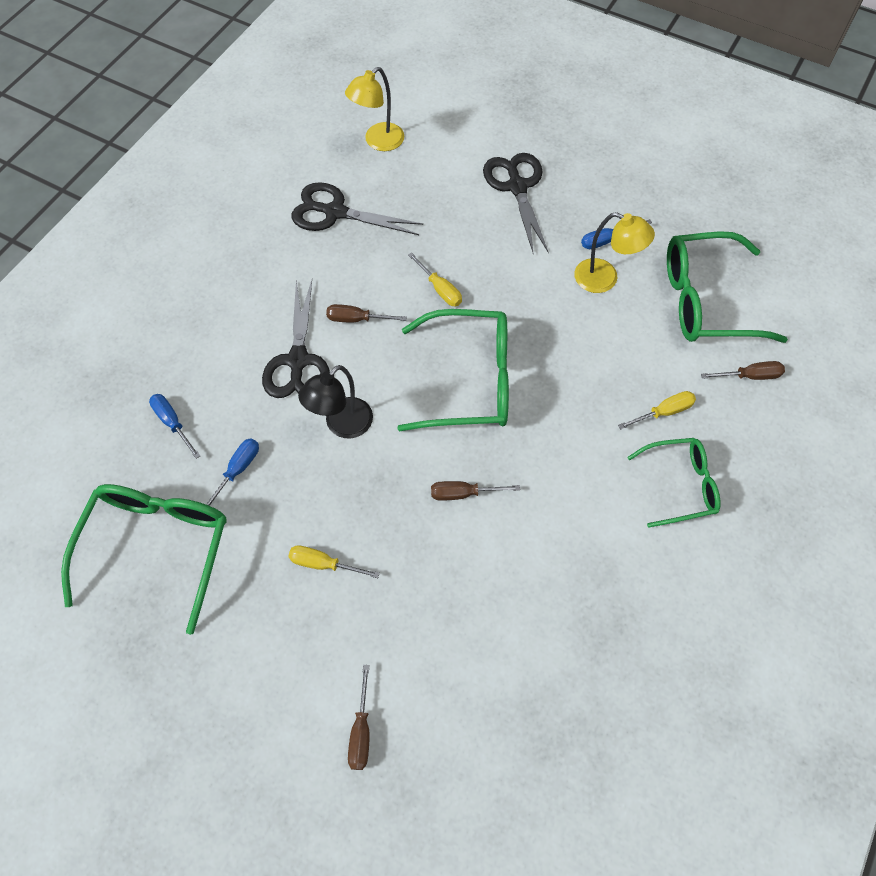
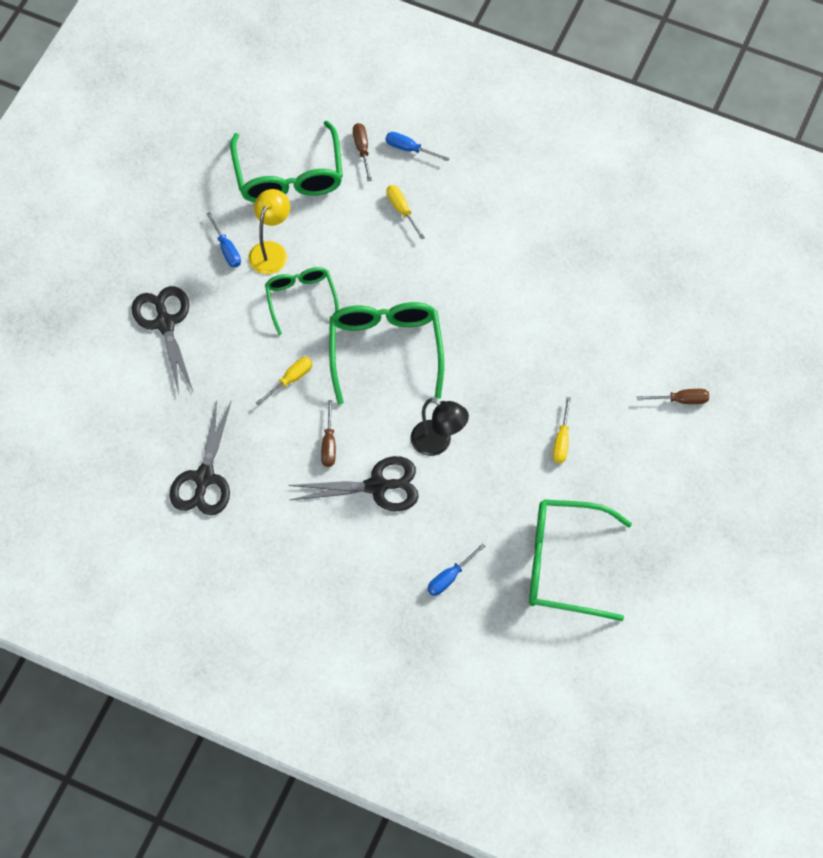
camera: 95 degrees left, 0 degrees up
blue screwdriver [206,438,259,506] -> blue screwdriver moved to [386,132,449,162]
yellow lamp [345,67,404,151] -> none
brown screwdriver [431,481,520,501] -> none
black scissors [483,153,549,253] -> black scissors turned 90 degrees clockwise [131,286,194,394]
green glasses [627,438,721,528] -> green glasses moved to [265,267,339,335]

